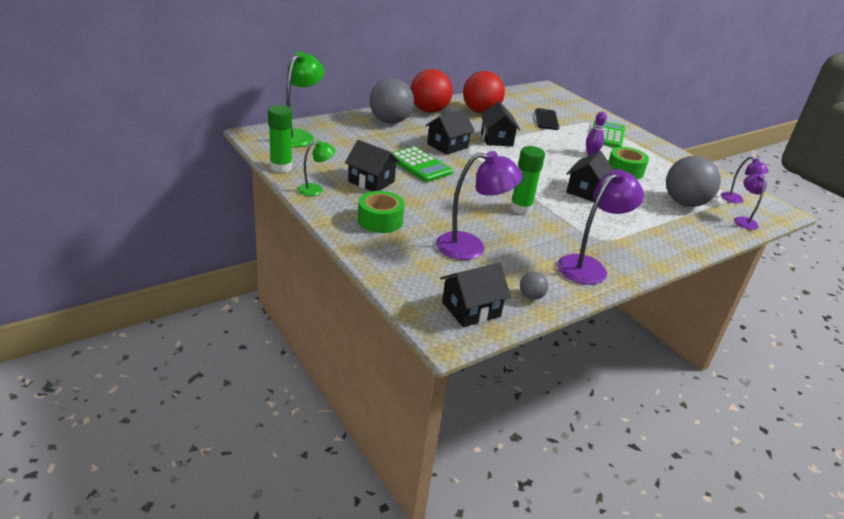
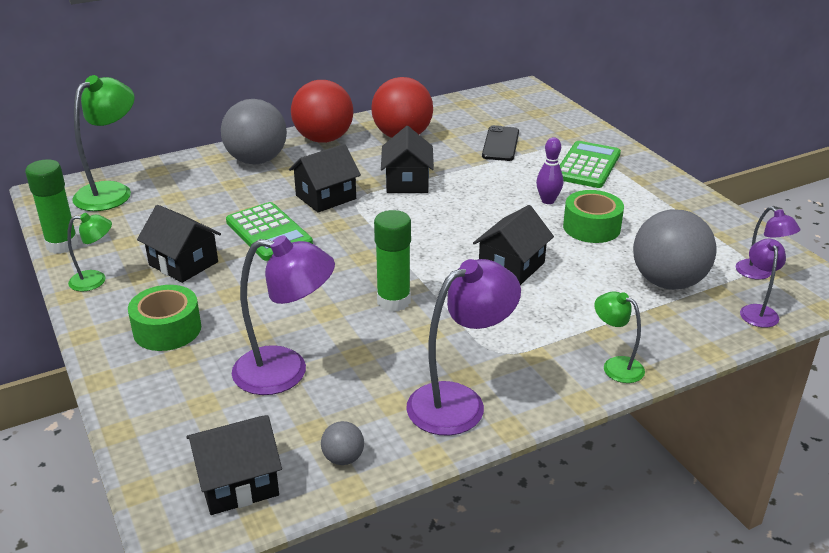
camera: 10 degrees right, 0 degrees up
none -> green lamp [594,291,645,383]

